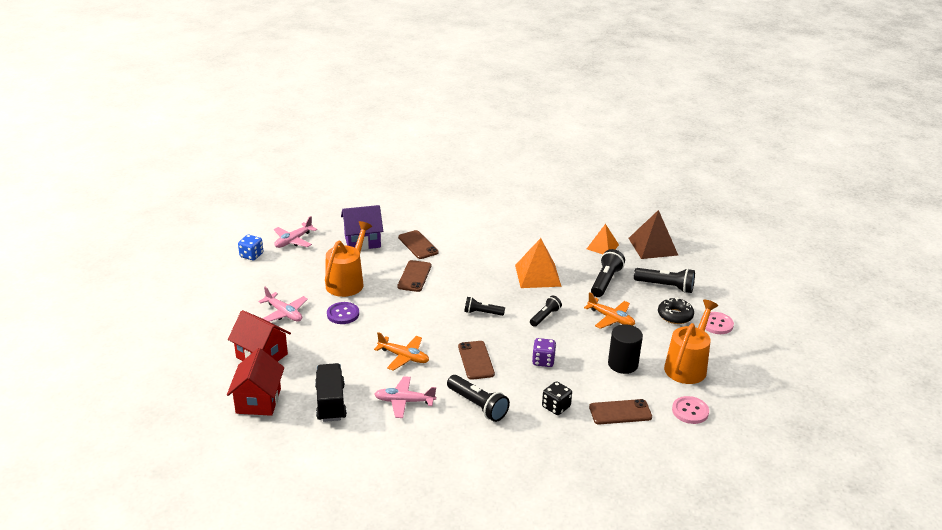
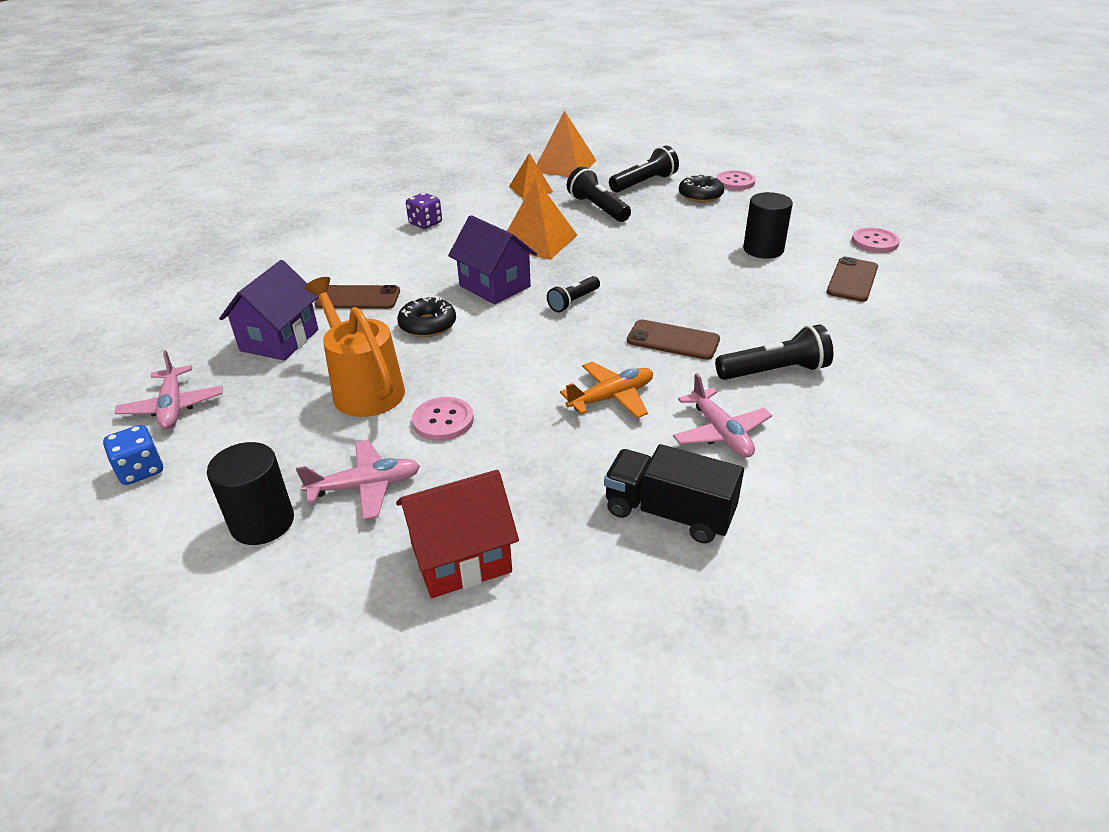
camera: 55 degrees left, 5 degrees up
red house [227,348,284,416] -> none
purple button [327,302,359,324] -> pink button [412,397,474,441]
pink plane [374,376,436,418] -> pink plane turned 60 degrees counterclockwise [673,373,772,458]
brown phone [397,260,432,292] -> black donut [397,296,456,337]
black flashlight [530,296,562,327] -> none
purple dice [532,338,556,367] -> purple dice moved to [406,193,442,229]
black dice [542,381,572,415] -> none
orange plane [584,292,635,329] -> none
brown pyramid [628,210,678,259] -> orange pyramid [537,111,596,177]
orange watering can [664,300,718,384] -> none
none -> black cylinder [207,442,294,545]
none -> purple house [448,215,537,305]

